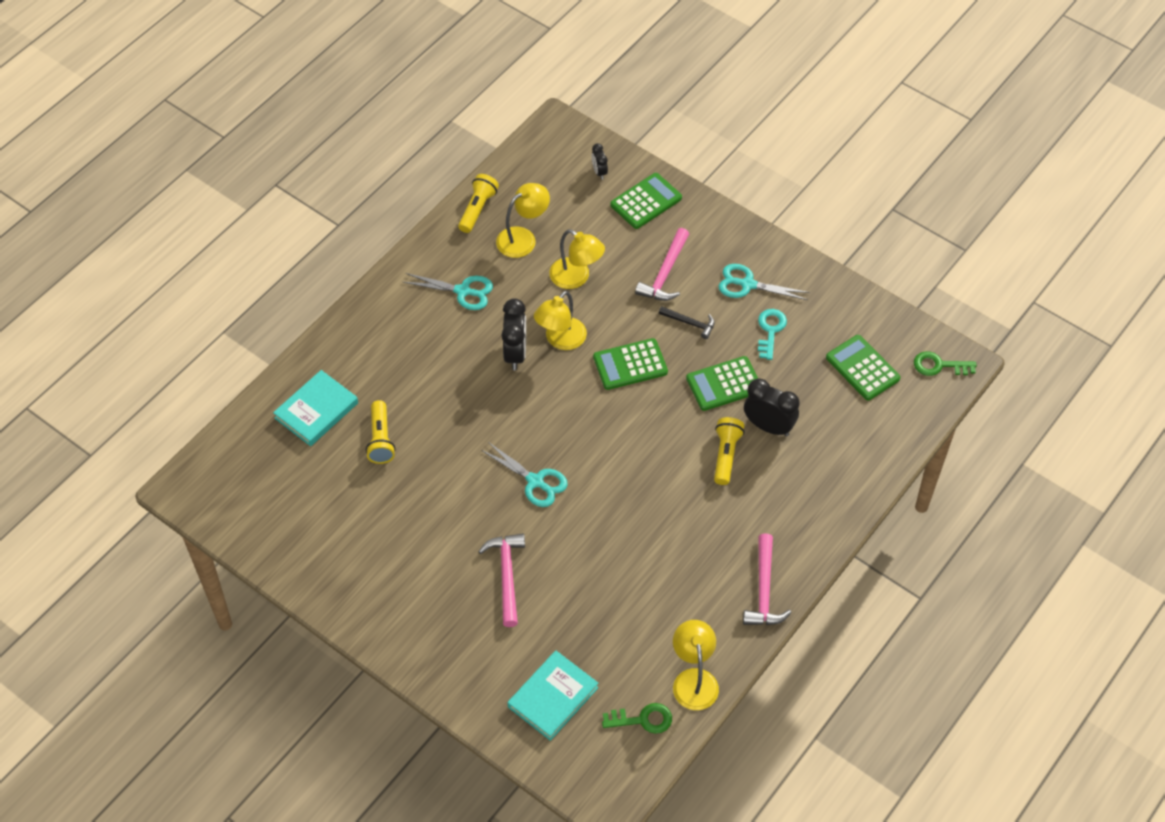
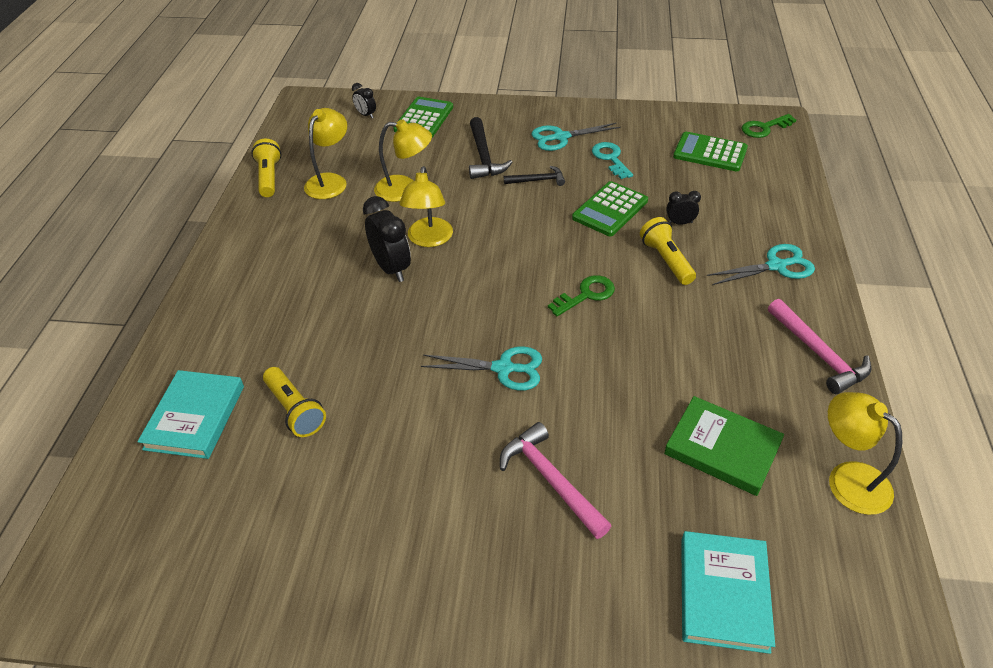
camera: 30 degrees left, 10 degrees down
turquoise scissors [403,273,493,310] -> turquoise scissors moved to [707,244,815,285]
green calculator [593,338,668,390] -> none
green key [602,703,672,734] -> green key moved to [548,275,615,316]
pink hammer [635,228,689,301] -> black hammer [469,117,513,179]
black clock [744,378,800,436] -> black clock [666,191,701,225], size x0.53
none -> green book [664,396,784,496]

